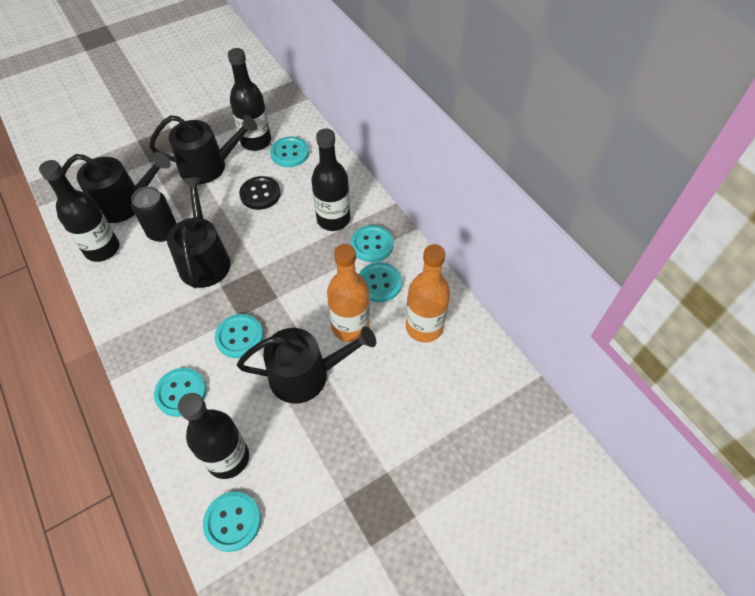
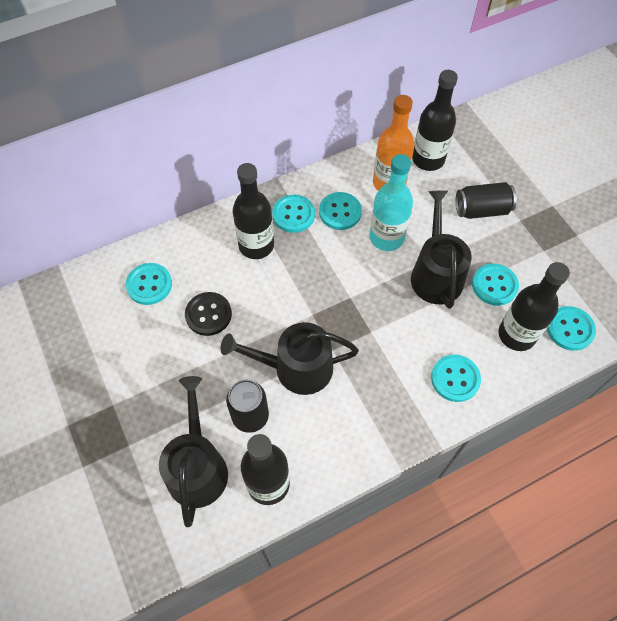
camera: 85 degrees left, 5 degrees up
black watering can [149,115,258,184] -> none
turquoise button [215,314,263,358] -> turquoise button moved to [472,264,519,306]
black bottle [228,48,271,151] -> black bottle moved to [412,70,458,171]
orange bottle [327,244,370,342] -> turquoise bottle [370,154,413,251]
none -> black can [456,182,517,219]

